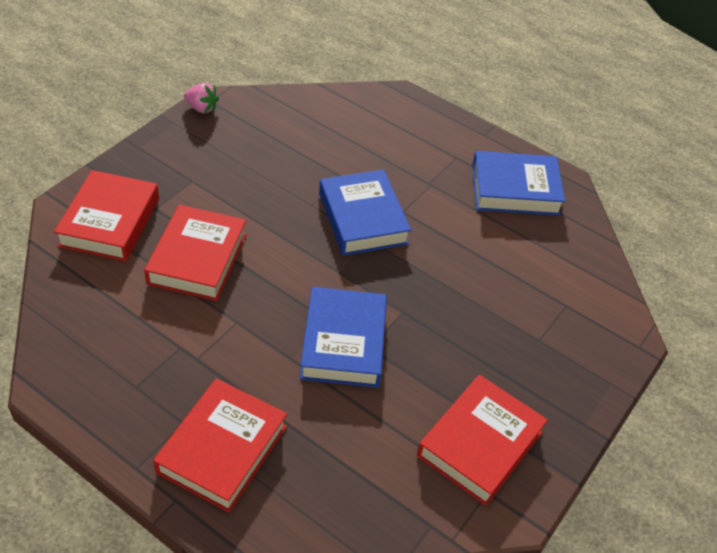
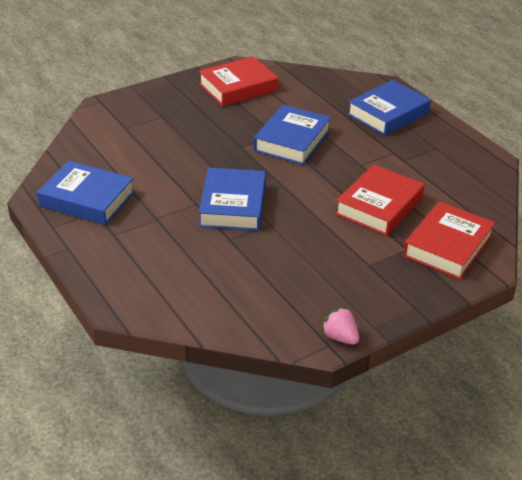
camera: 155 degrees left, 10 degrees down
red book [153,378,287,513] -> blue book [347,80,431,136]

